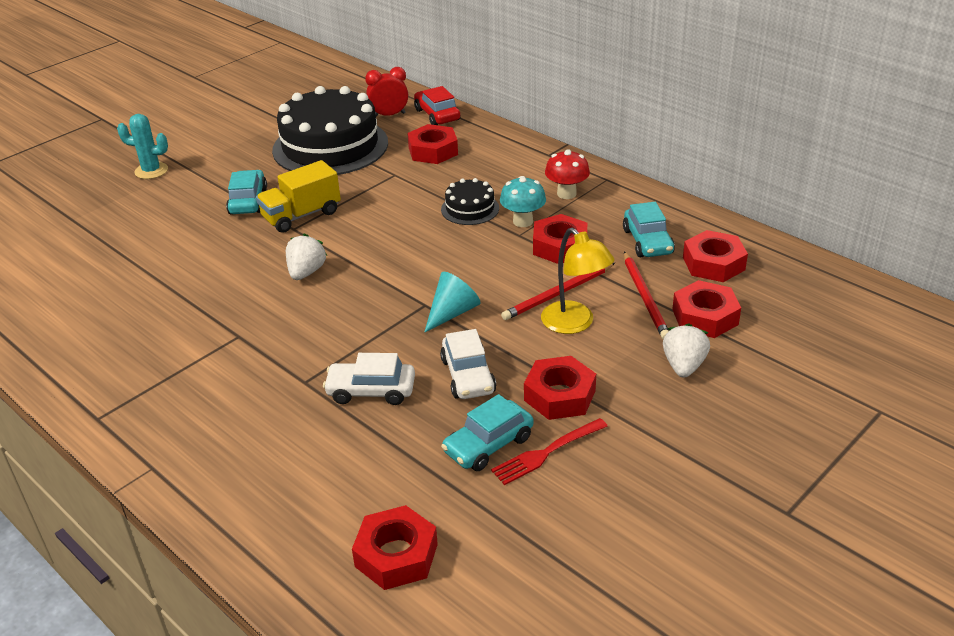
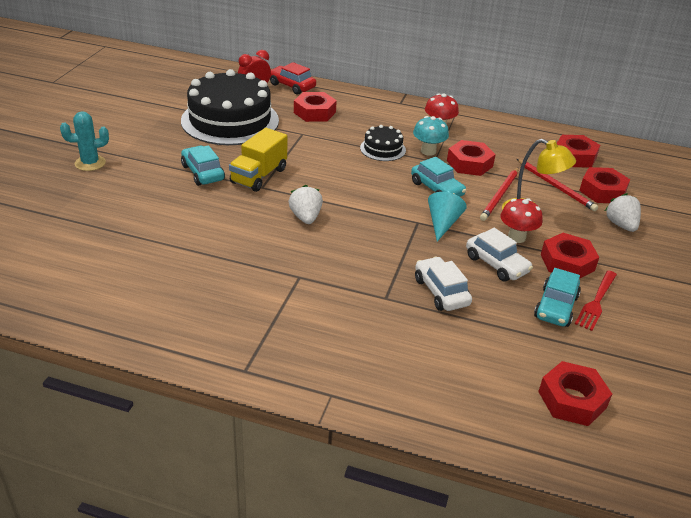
camera: 30 degrees left, 0 degrees up
white car [323,353,415,405] -> white car turned 90 degrees clockwise [415,257,472,311]
turquoise car [623,202,675,257] -> turquoise car moved to [411,157,466,197]
none -> red mushroom [500,198,543,243]

